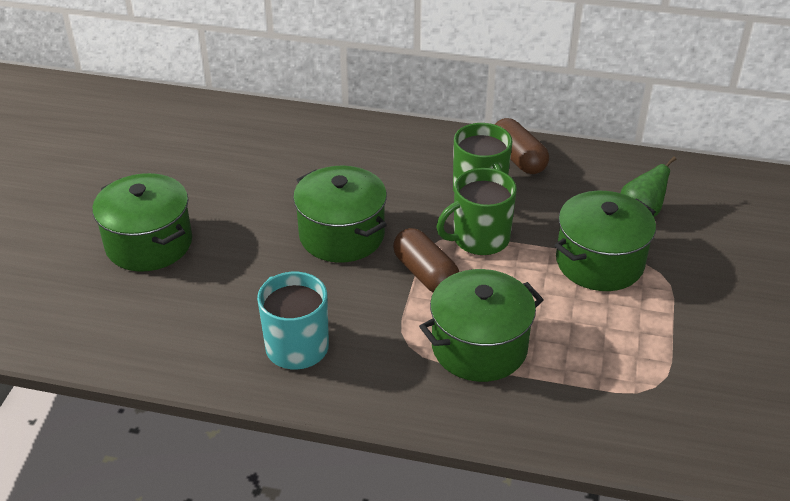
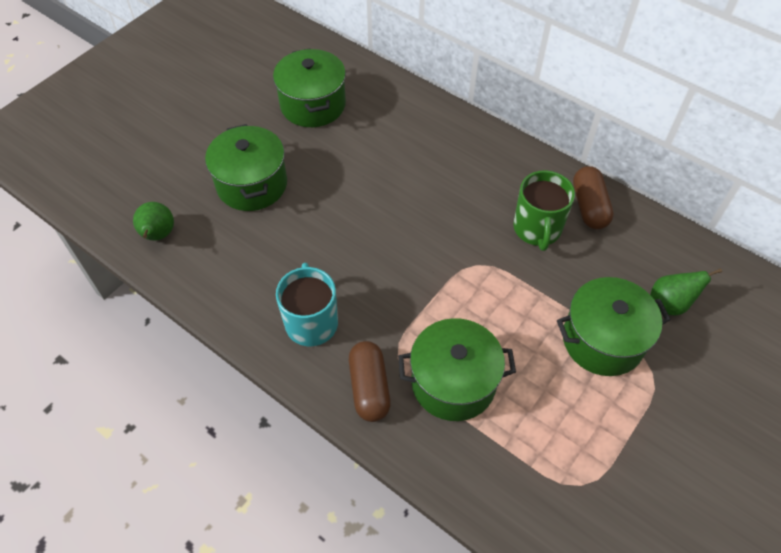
camera: 25 degrees right, 15 degrees up
green pot [293,166,387,263] -> green pot moved to [273,48,346,127]
brown capsule [393,228,459,292] -> brown capsule moved to [349,341,391,422]
green mug [436,168,517,255] -> none
none -> green pear [133,202,174,241]

